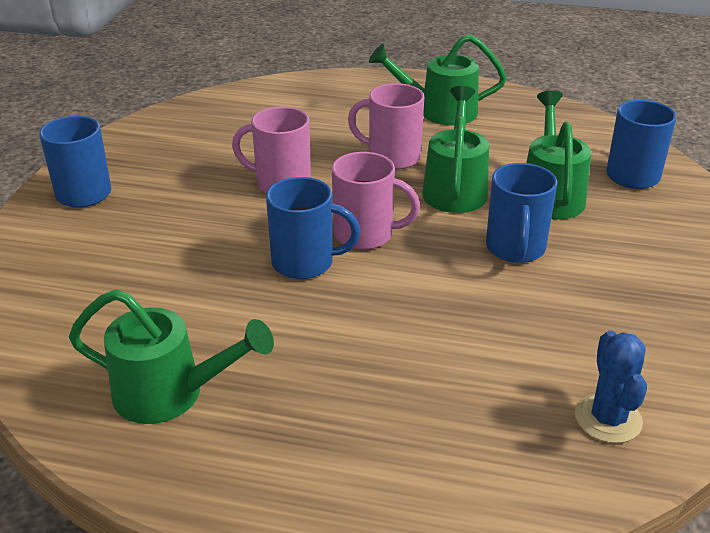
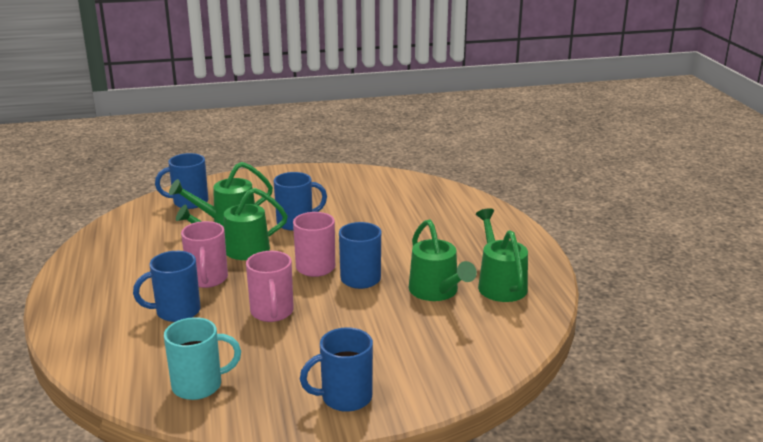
camera: 115 degrees left, 10 degrees down
green watering can [369,34,507,125] -> green watering can moved to [409,219,477,301]
blue cactus [575,331,647,443] -> none
none -> blue mug [133,251,201,322]
none -> turquoise mug [164,317,241,400]

